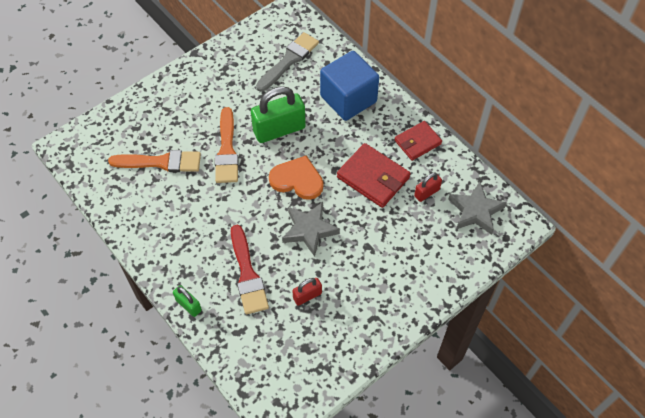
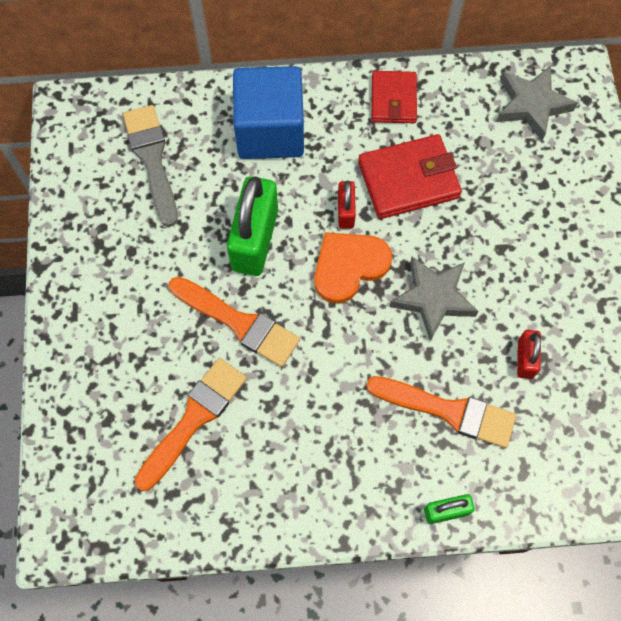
camera: 55 degrees left, 10 degrees up
red brush [231,225,269,314] -> orange brush [366,376,516,448]
red padlock [414,172,442,202] -> red padlock moved to [338,181,356,229]

